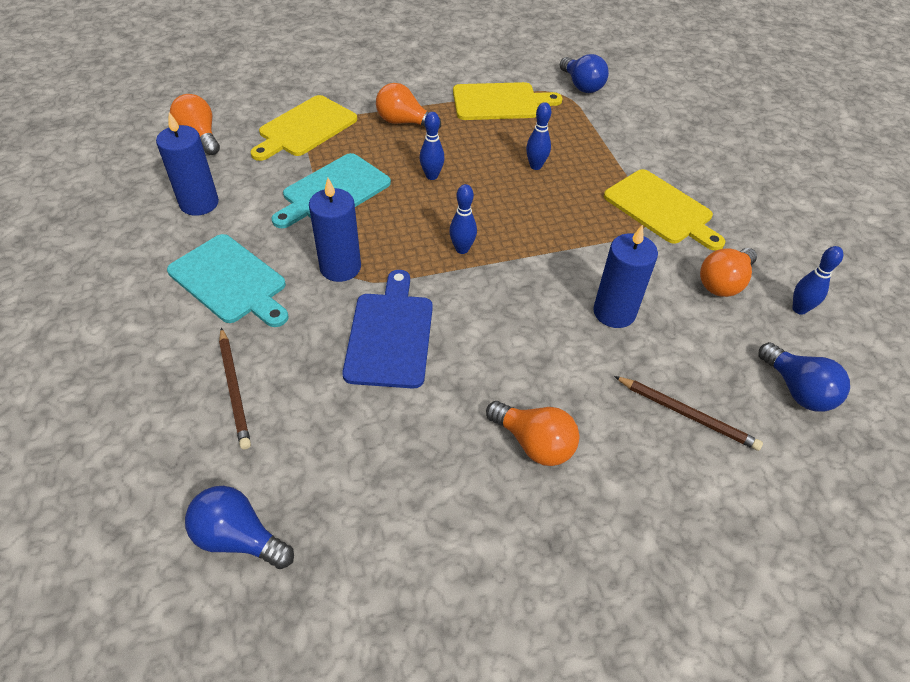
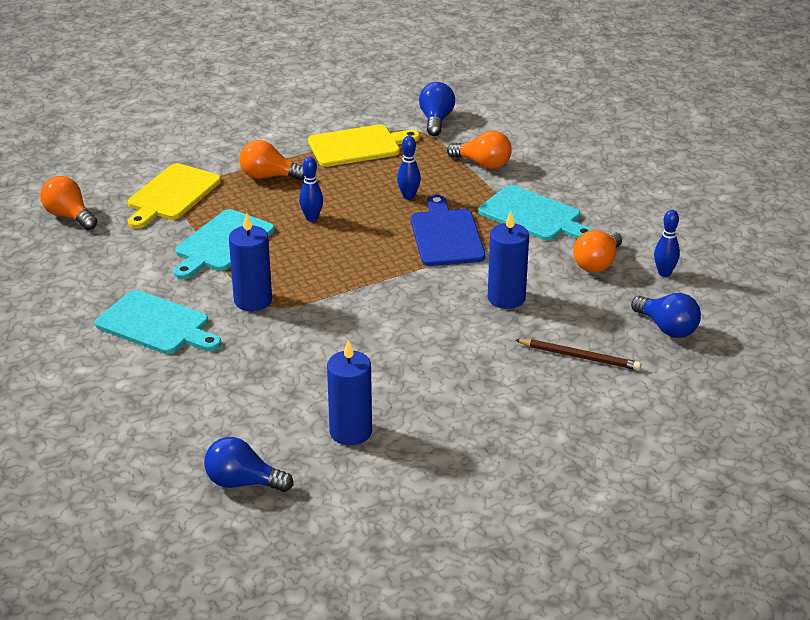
camera: 10 degrees left, 15 degrees down
blue candle [156,112,219,216] -> blue candle moved to [327,339,372,445]
brown pencil [219,328,251,450] -> none
blue cutting board [342,270,433,389] -> blue cutting board moved to [411,195,485,266]
blue bowling pin [449,184,477,254] -> none
orange light bulb [486,401,579,466] -> orange light bulb moved to [447,131,512,169]
blue light bulb [560,54,609,93] -> blue light bulb turned 135 degrees counterclockwise [419,82,455,136]
yellow cutting board [604,169,725,251] -> turquoise cutting board [478,185,593,241]

